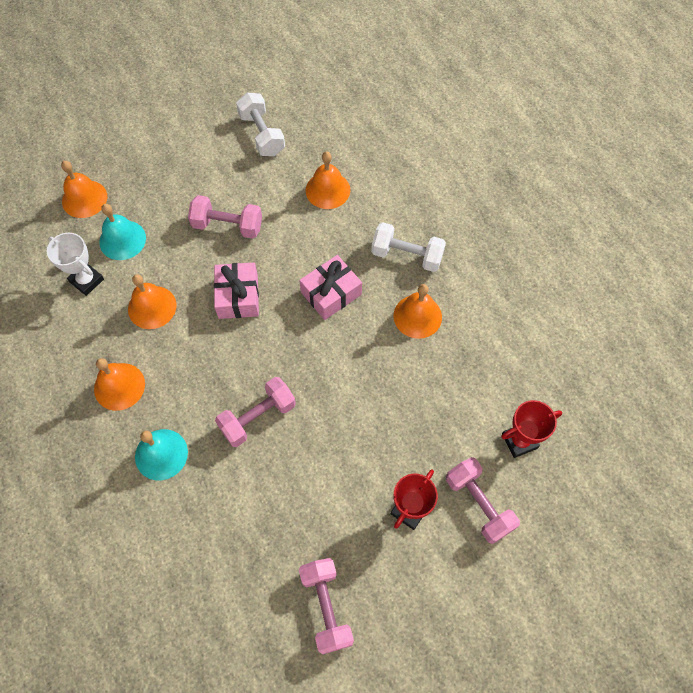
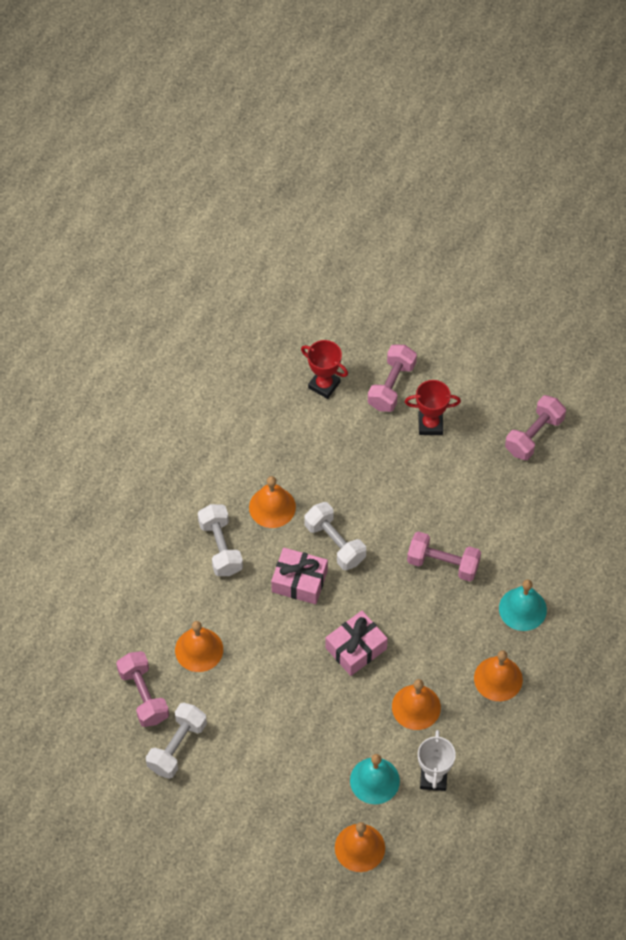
camera: 125 degrees left, 5 degrees down
pink dumbbell [188,195,262,239] -> pink dumbbell moved to [116,651,169,727]
none -> white dumbbell [304,502,366,570]

